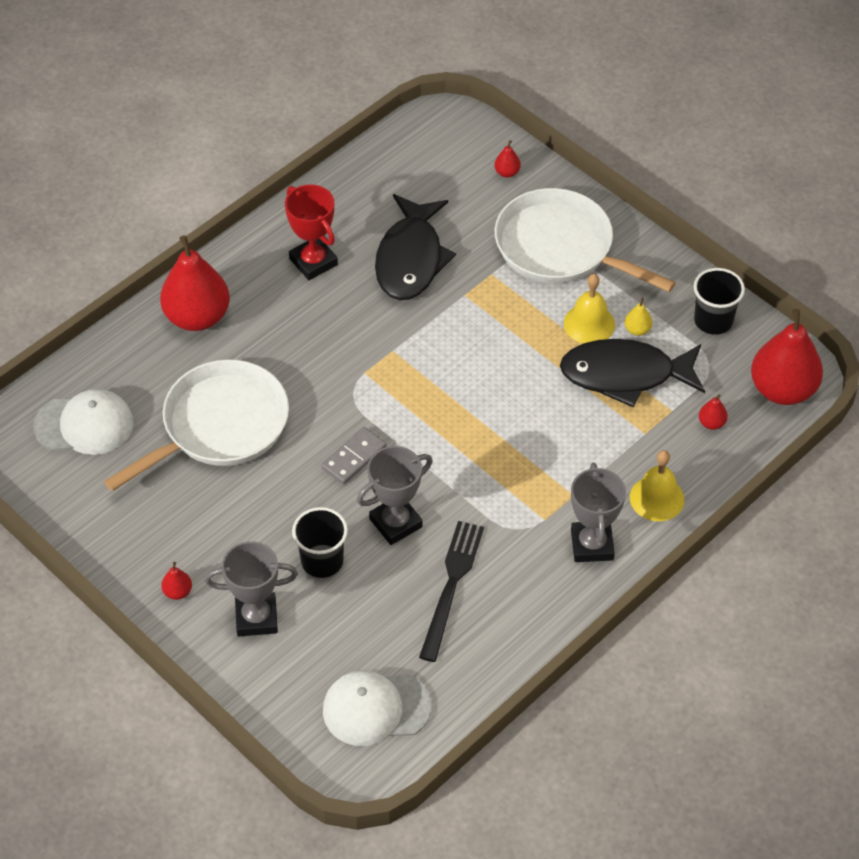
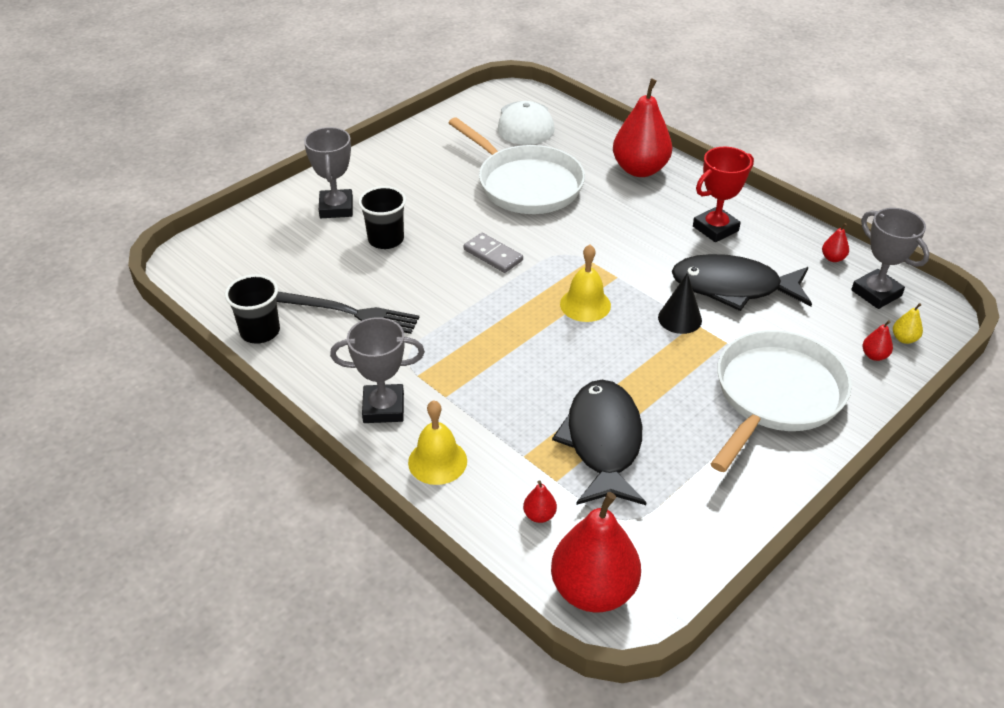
camera: 90 degrees right, 10 degrees down
red pear [161,562,192,600] -> red pear moved to [822,223,849,262]
white cap [323,670,432,746] -> none
grey trophy [357,446,433,545] -> grey trophy moved to [851,208,930,309]
yellow bell [564,274,615,344] -> yellow bell moved to [560,244,611,322]
yellow pear [624,298,652,336] -> yellow pear moved to [893,303,923,344]
black cup [694,268,745,335] -> black cup moved to [225,274,280,344]
none -> black cone [658,273,702,334]

